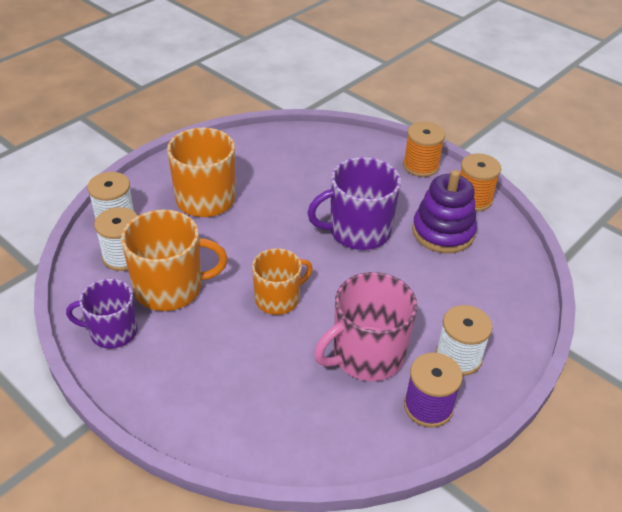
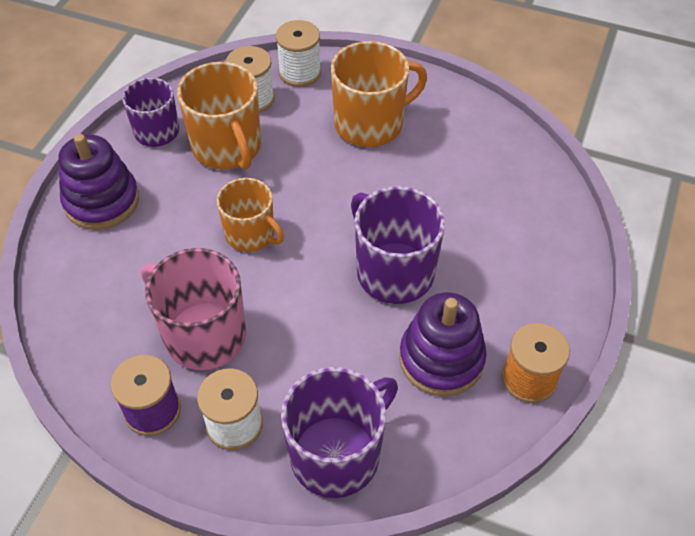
camera: 70 degrees right, 10 degrees up
orange spool [403,121,445,177] -> none
none -> purple stacking toy [58,134,139,230]
none -> purple mug [281,367,398,498]

